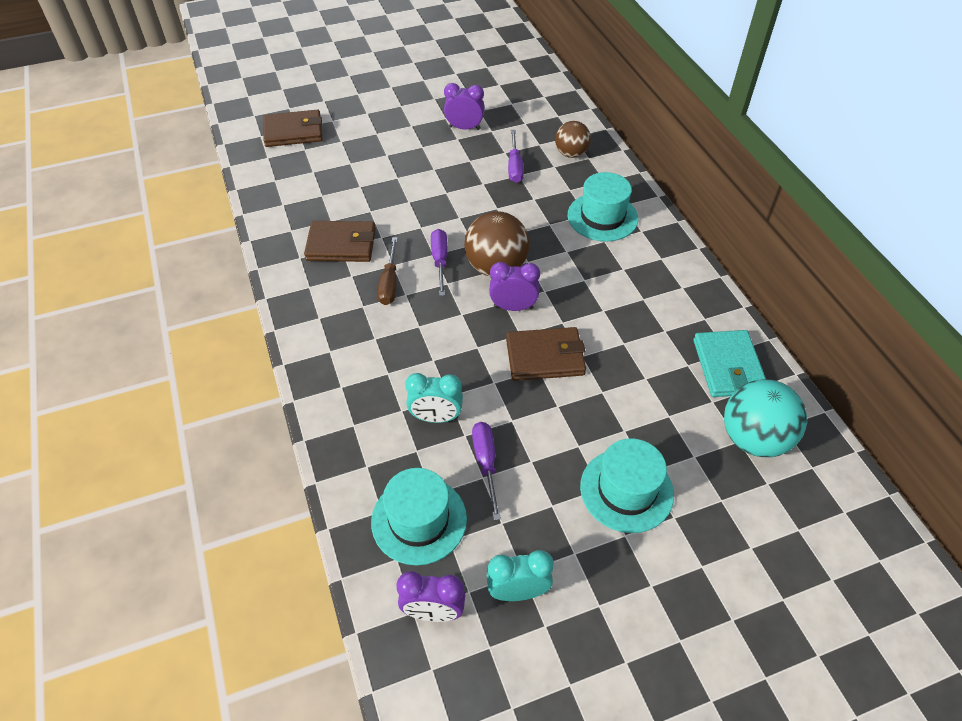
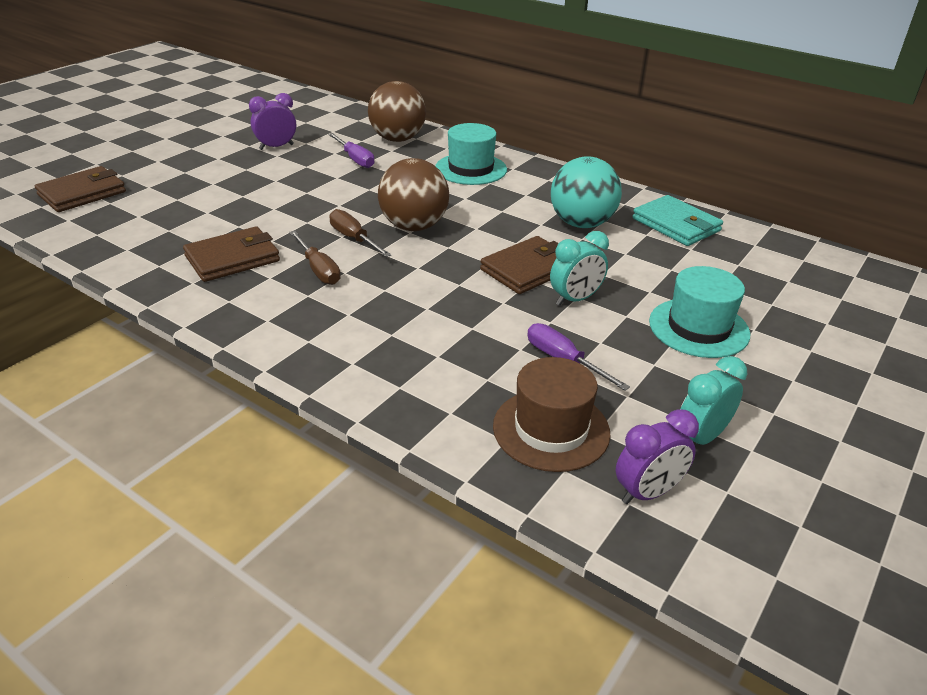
camera: 35 degrees left, 15 degrees down
turquoise hat [371,468,467,565] -> brown hat [493,357,611,472]
turquoise clock [405,373,463,423] -> turquoise clock moved to [550,231,609,306]
purple screwdriver [431,229,448,296] -> brown screwdriver [329,209,391,257]
purple clock [489,262,540,311] -> none
brown ball [555,121,591,158] -> brown ball [368,81,426,142], size x1.58
turquoise ball [724,379,807,457] -> turquoise ball moved to [551,156,622,228]

